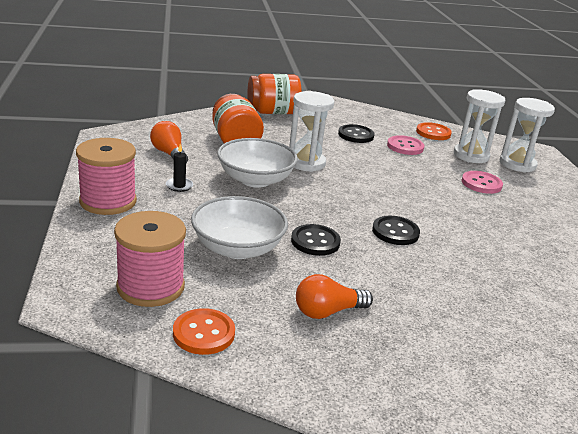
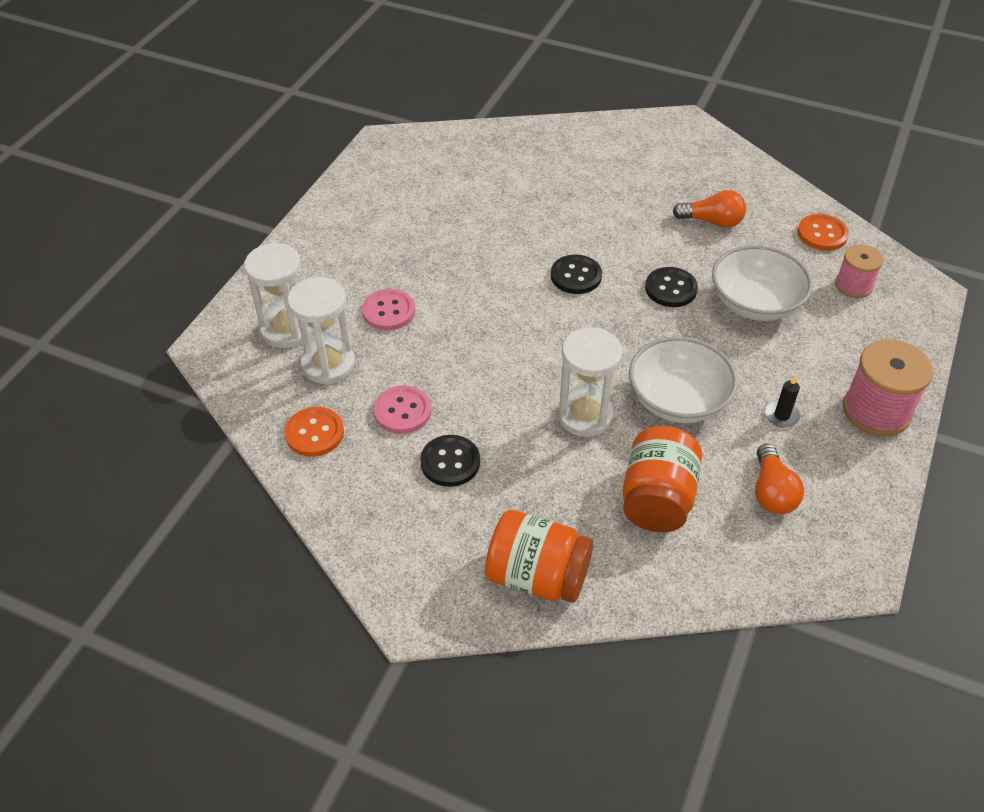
camera: 145 degrees left, 20 degrees up
pink spool [114,211,186,307] -> pink spool [835,244,884,298], size x0.62

